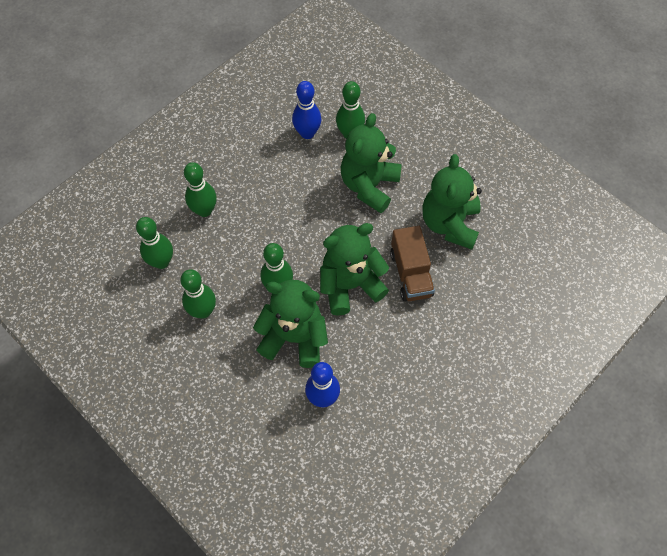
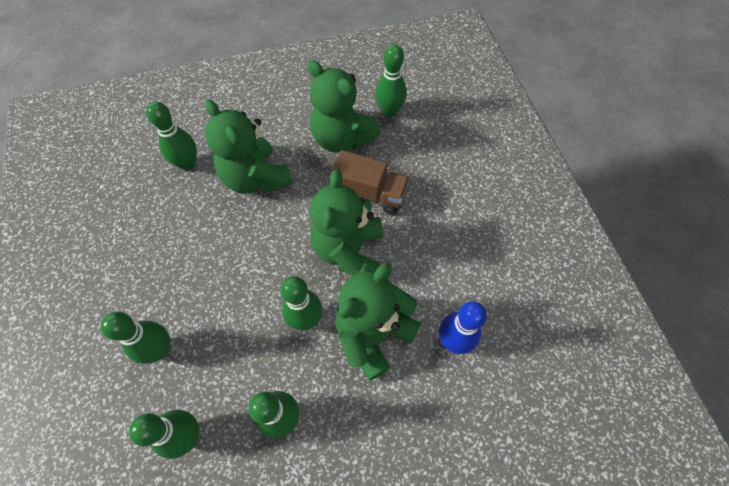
camera: 60 degrees left, 0 degrees up
blue bowling pin [292,81,321,139] -> none
none -> green bowling pin [375,44,407,117]

